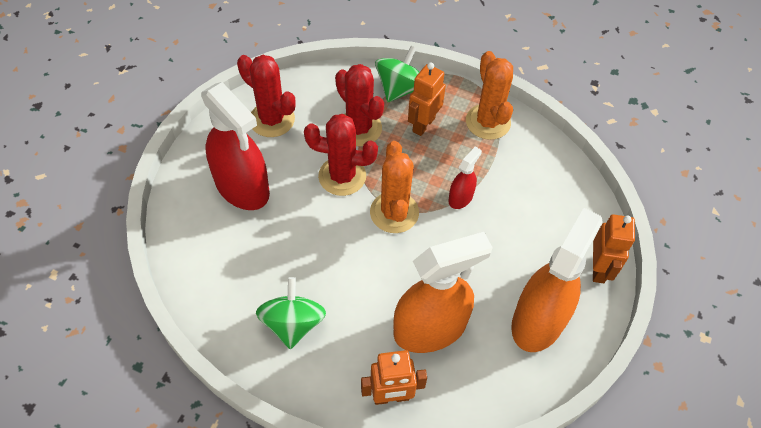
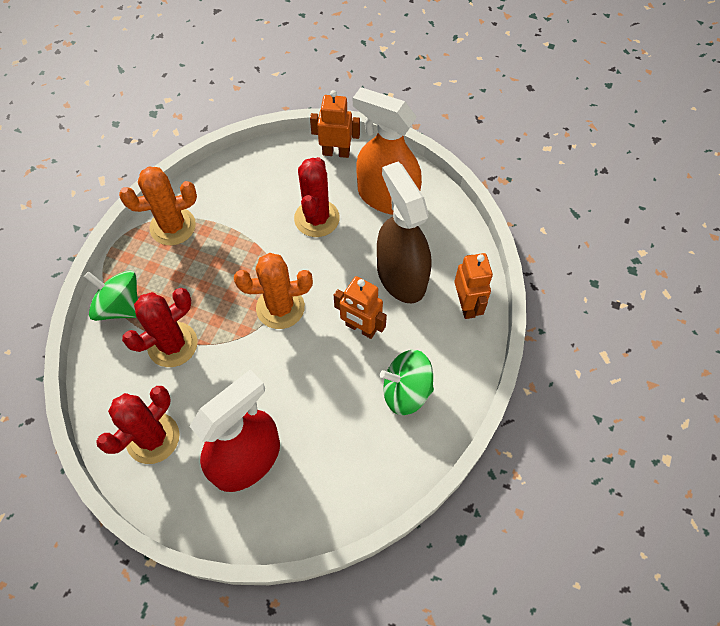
camera: 90 degrees left, 5 degrees up
red cactus [304,114,378,196] -> red cactus moved to [294,157,340,237]
orange spray bottle [393,232,493,353] -> brown spray bottle [377,162,431,303]
orange robot [408,62,446,136] -> orange robot moved to [334,276,387,339]
red spray bottle [449,146,482,209] -> none

